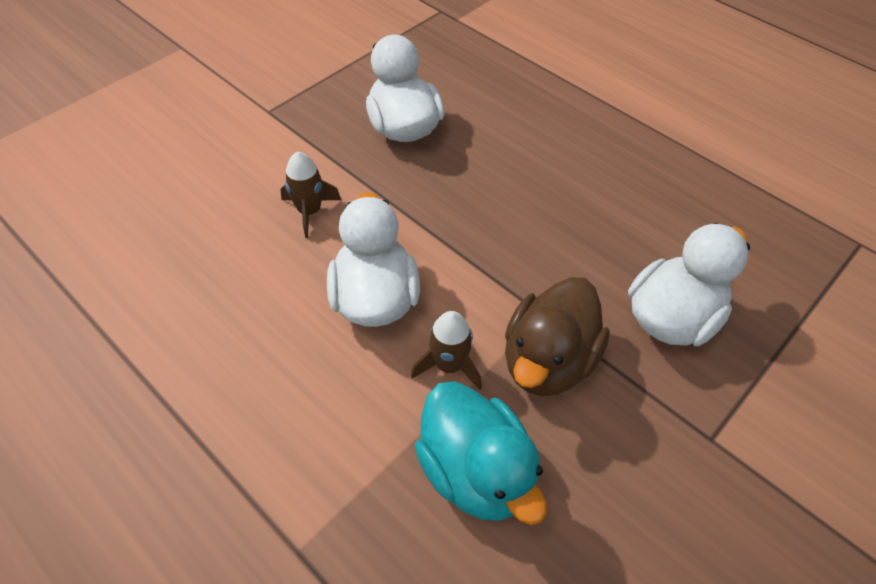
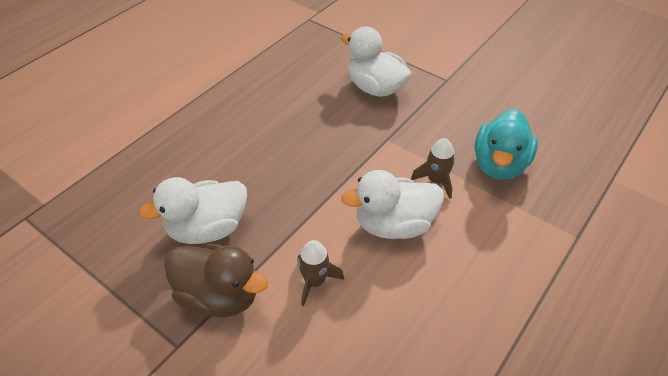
camera: 95 degrees left, 5 degrees down
turquoise duck [414,381,547,525] -> turquoise duck turned 150 degrees clockwise [475,109,538,180]
brown duck [505,277,610,396] -> brown duck moved to [164,244,268,317]

